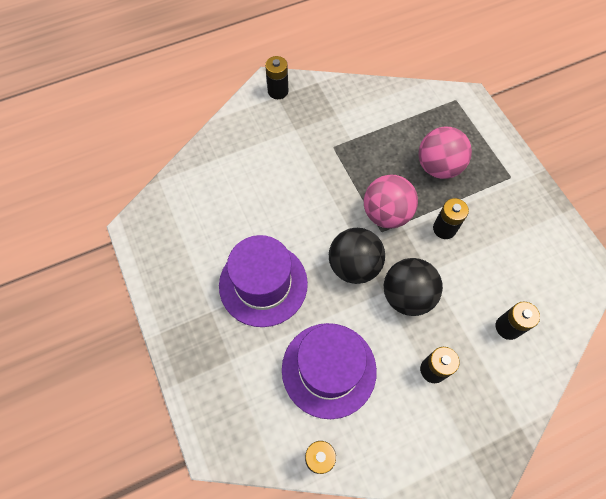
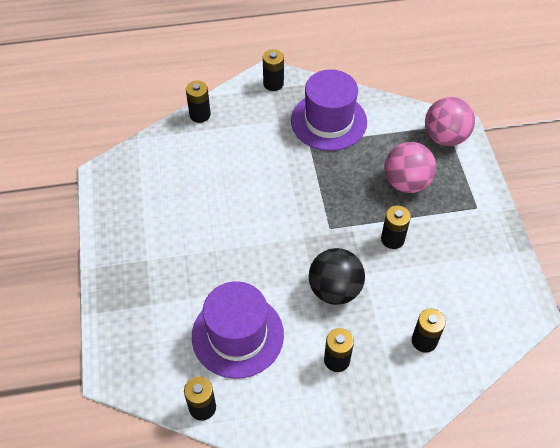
camera: 15 degrees right, 10 degrees down
purple hat [219,235,308,327] -> purple hat moved to [291,69,367,151]
black ball [329,228,385,284] -> none
pink ball [364,175,418,229] -> pink ball moved to [425,97,475,146]
none -> black battery [186,81,211,123]

